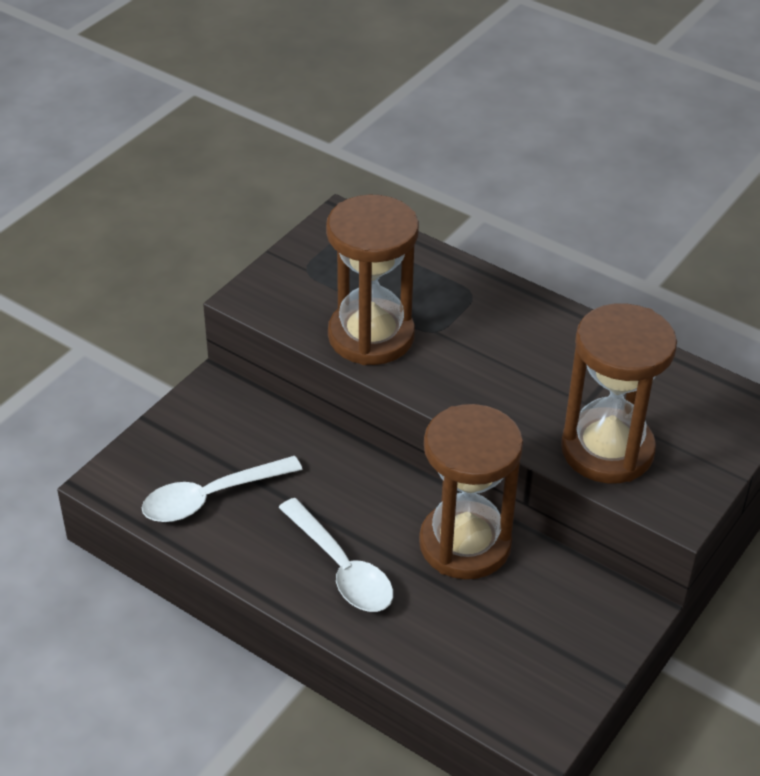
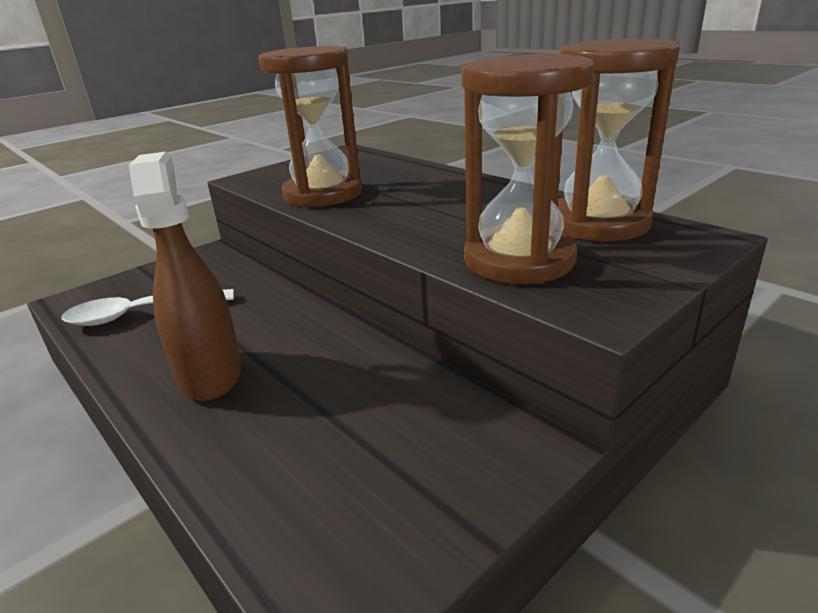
camera: 15 degrees right, 15 degrees down
white spoon [278,498,393,612] -> brown spray bottle [129,152,242,401]
brown hourglass [419,404,523,579] -> brown hourglass moved to [557,39,680,241]

